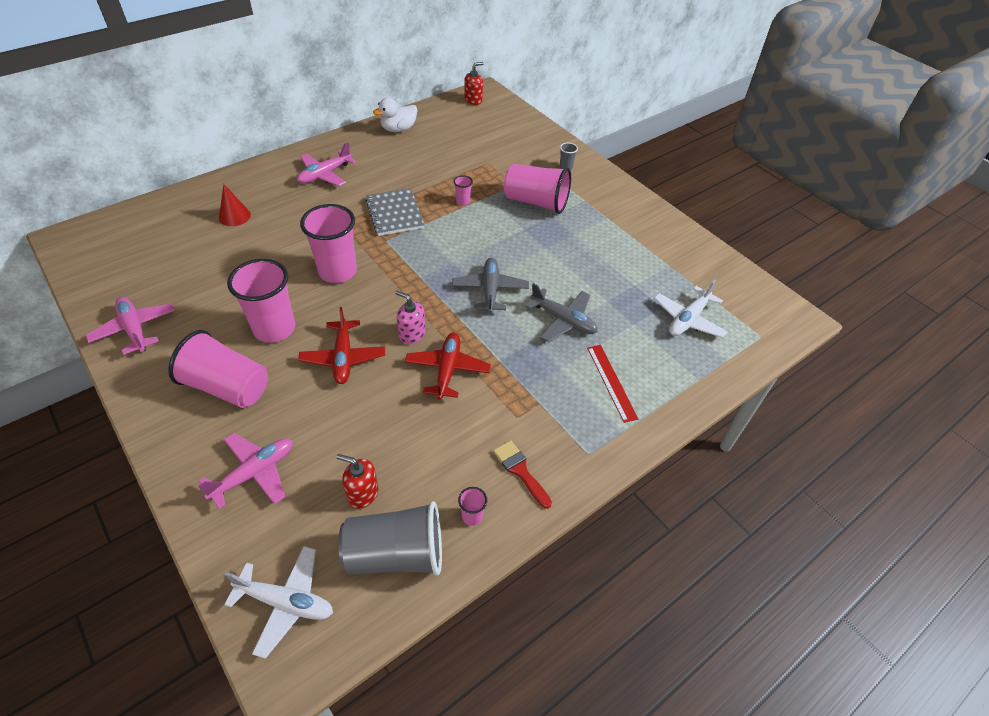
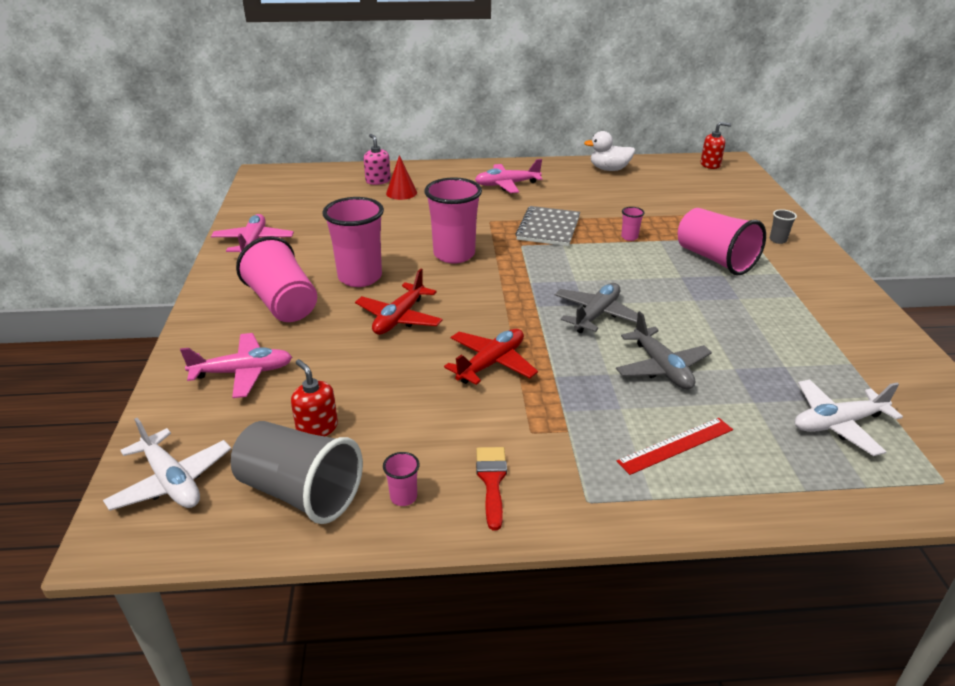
camera: 35 degrees right, 15 degrees down
pink soap dispenser [395,291,426,344] -> pink soap dispenser moved to [364,134,391,185]
red ruler [587,345,638,423] -> red ruler turned 45 degrees clockwise [617,418,733,475]

